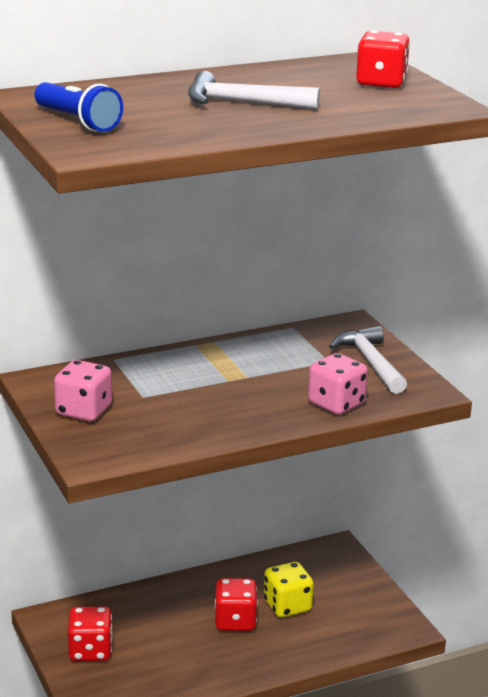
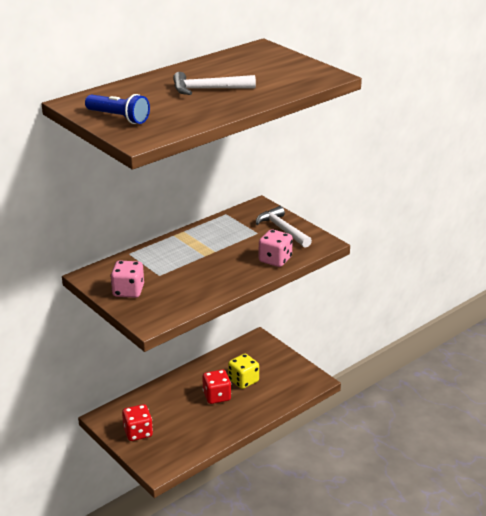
camera: 15 degrees left, 5 degrees up
red dice [356,30,410,88] -> none

